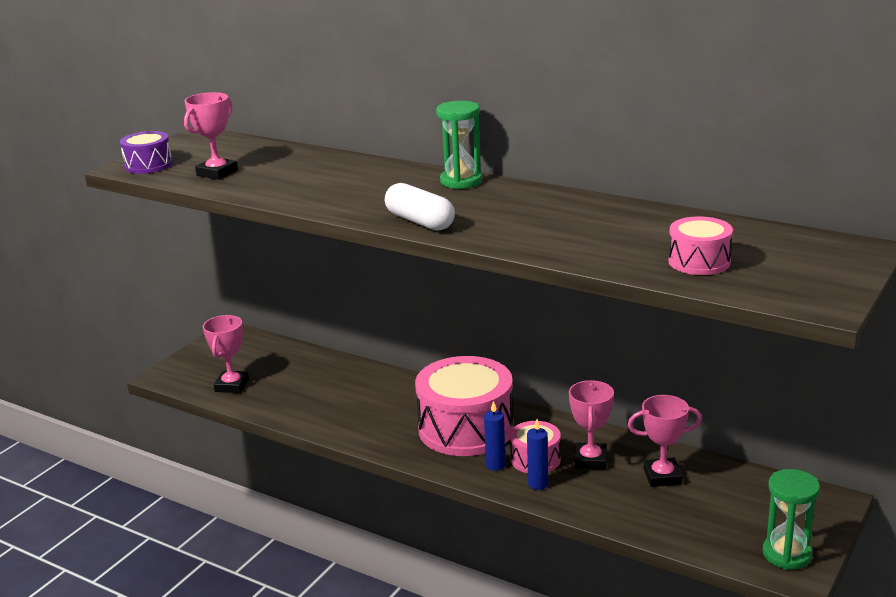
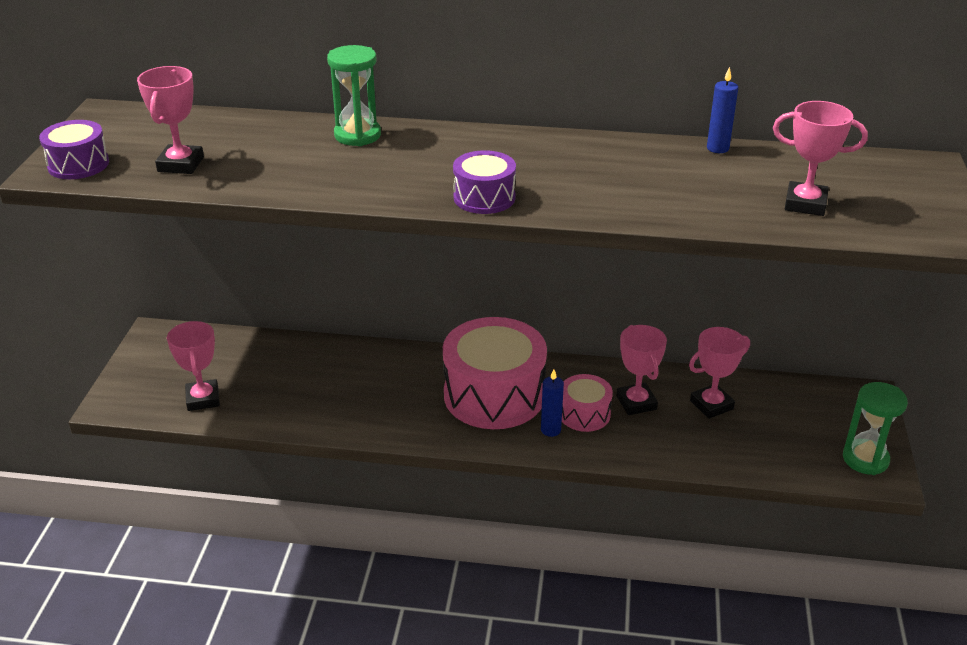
camera: 25 degrees left, 10 degrees up
white capsule [385,183,455,231] -> purple drum [453,150,516,214]
green hourglass [436,101,482,189] -> green hourglass moved to [327,45,381,146]
blue candle [527,419,548,490] -> blue candle moved to [707,67,738,153]
pink drum [668,217,733,275] -> pink trophy [773,101,868,216]

